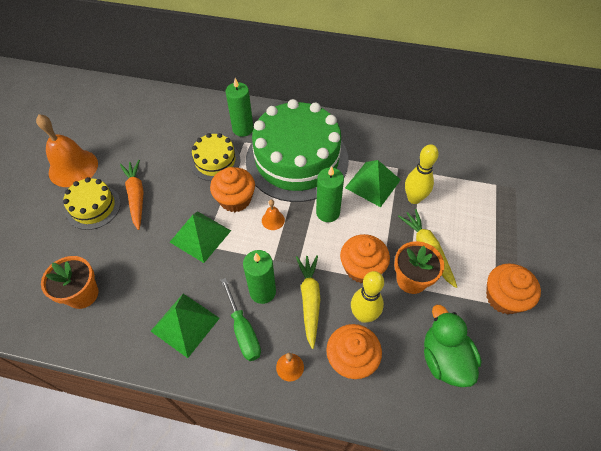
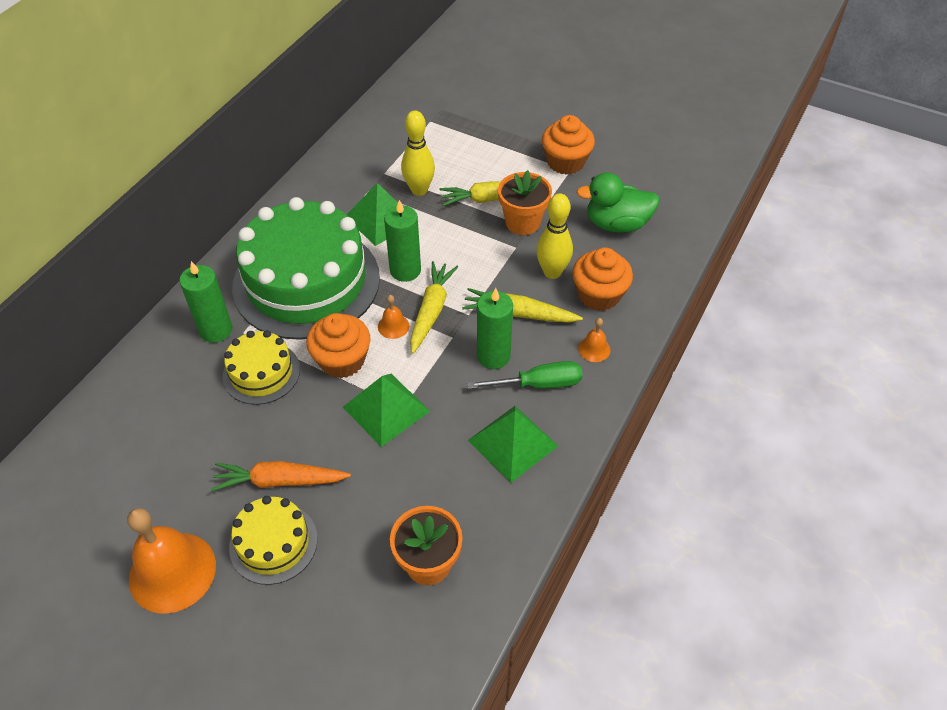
camera: 75 degrees left, 5 degrees down
orange cupcake [340,234,390,283] -> none
none -> yellow carrot [410,261,458,354]

